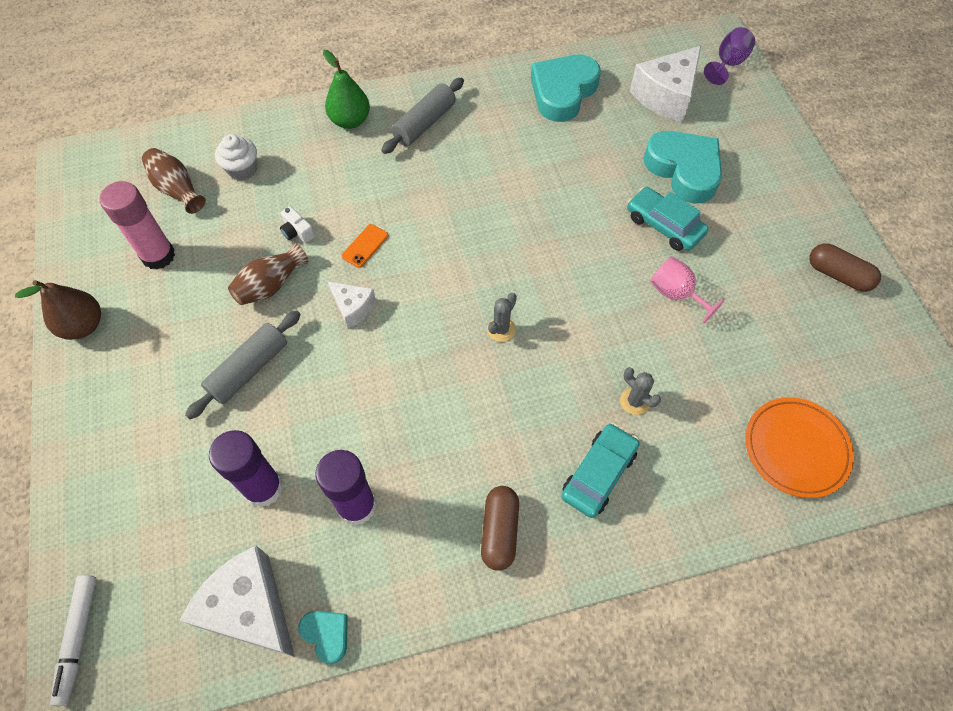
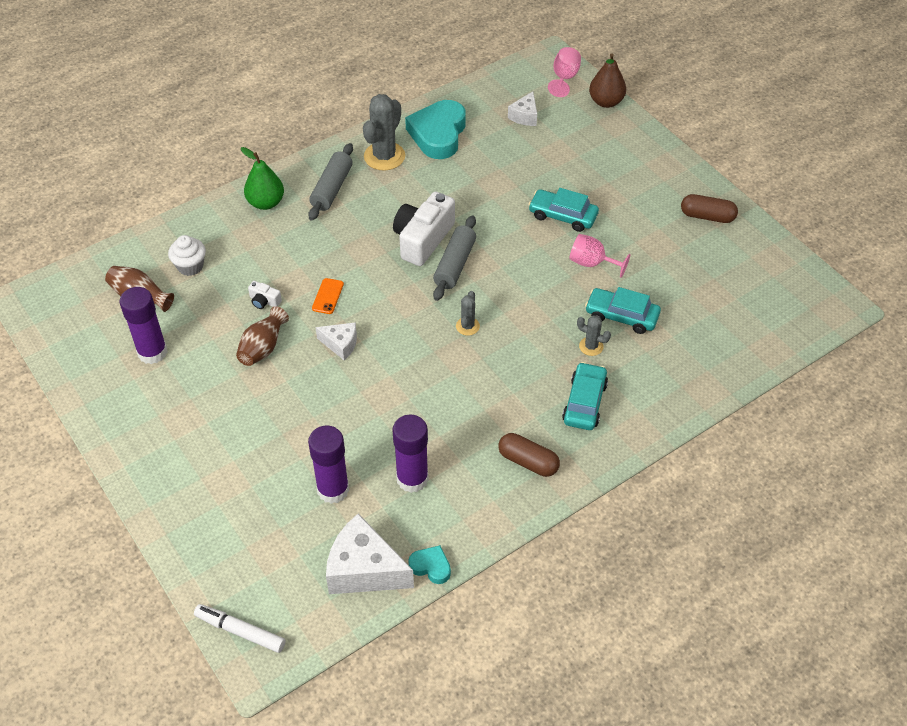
camera: 20 degrees left, 10 degrees down
brown pear [15,280,101,340] -> brown pear moved to [589,53,626,108]
white marker [50,575,96,706] -> white marker turned 135 degrees clockwise [194,604,286,653]
pink glue stick [100,181,175,270] -> purple glue stick [120,287,168,364]
grey rolling pin [185,310,301,419] -> grey rolling pin moved to [433,216,476,301]
brown capsule [481,486,519,571] -> brown capsule turned 45 degrees counterclockwise [498,433,560,477]
white cheese [630,46,701,122] -> white cheese [508,91,537,126], size x0.54
turquoise heart [643,131,722,203] -> none
purple goblet [704,27,755,85] -> pink goblet [548,47,581,97]
orange plate [745,398,854,498] -> none
none -> grey cactus [363,94,405,171]
none -> white camera [393,191,455,266]
none -> turquoise car [585,287,661,334]

